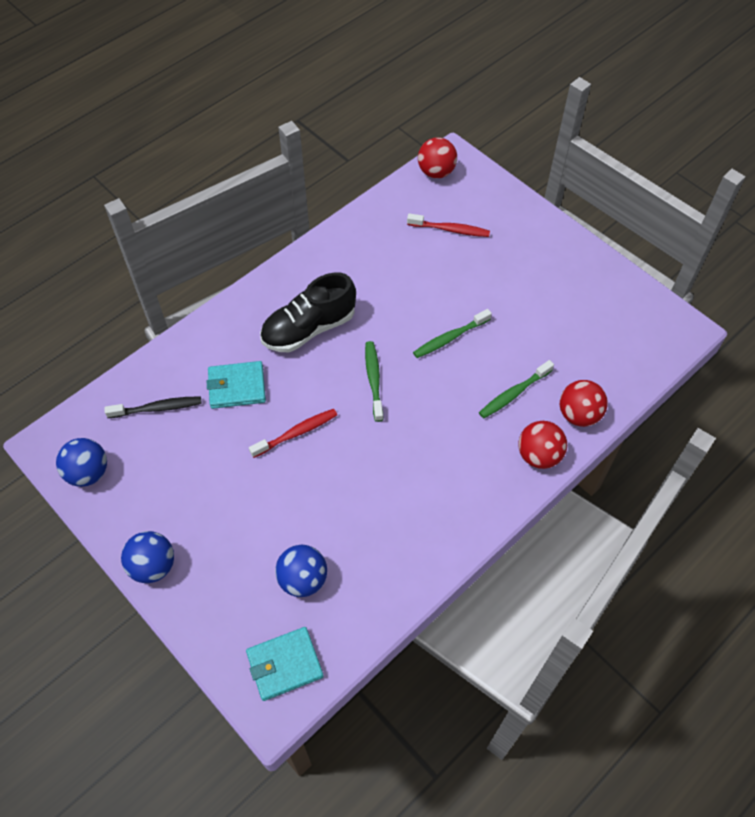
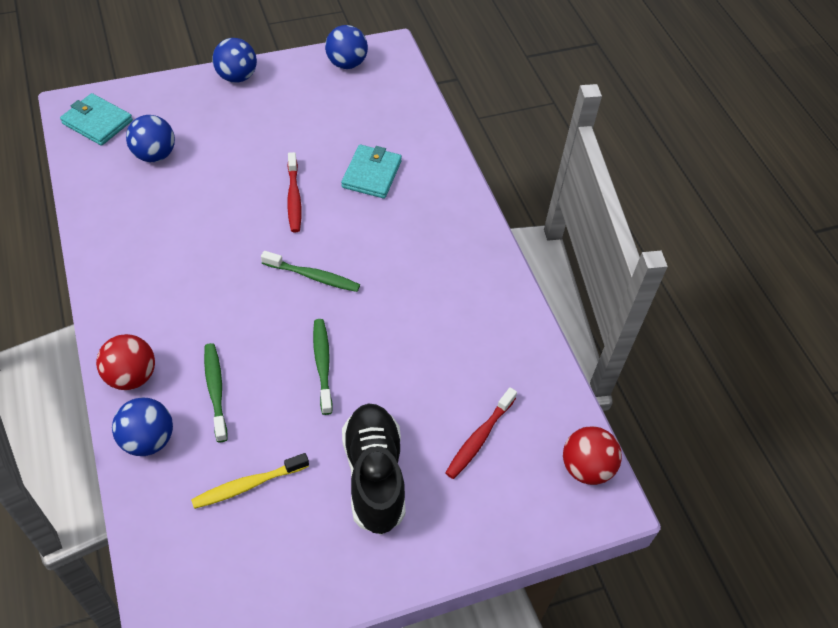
camera: 110 degrees right, 5 degrees down
black toothbrush [104,396,202,418] -> none
turquoise wallet [246,627,324,701] -> turquoise wallet turned 60 degrees counterclockwise [60,93,133,146]
black shoe [260,272,356,352] -> black shoe moved to [342,403,406,535]
red ball [560,380,608,427] -> blue ball [112,398,173,456]
none -> yellow toothbrush [191,453,309,509]

